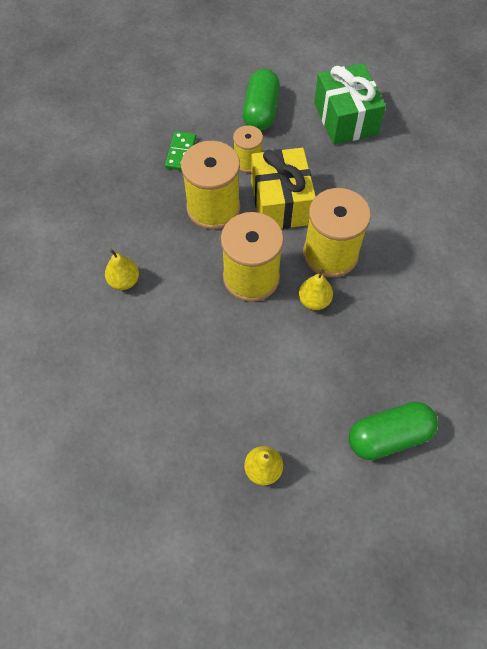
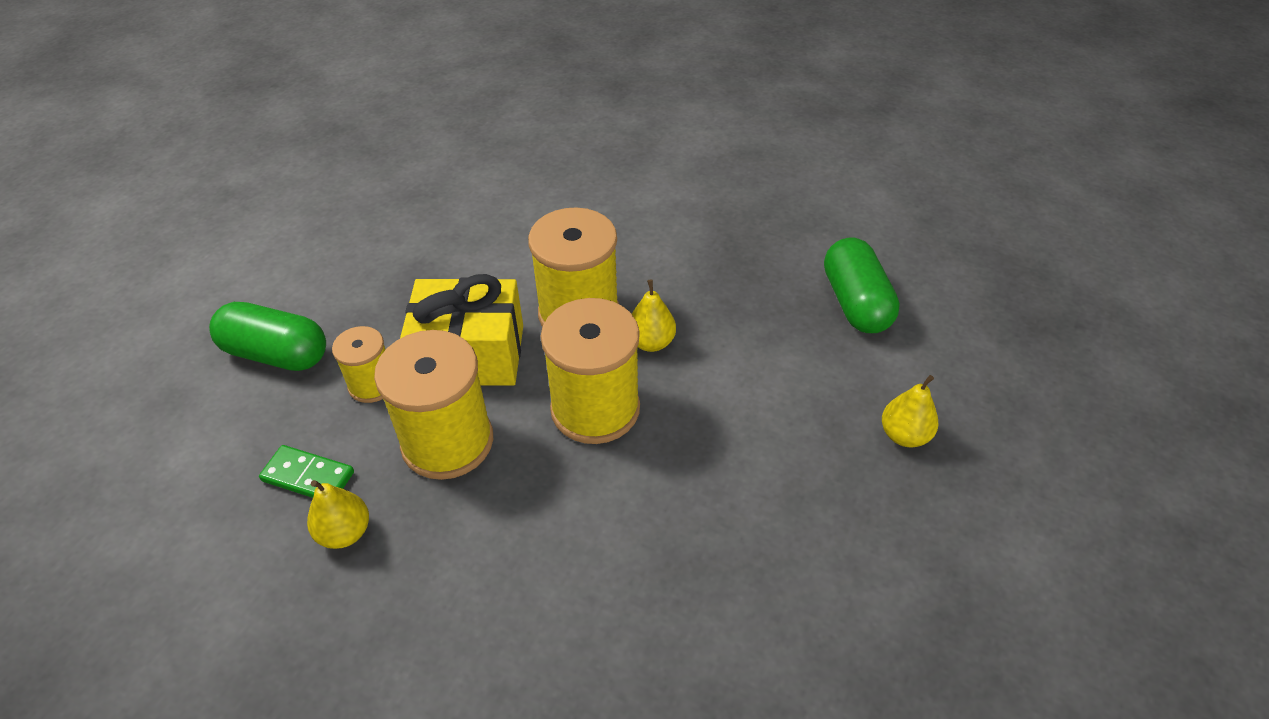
camera: 80 degrees left, 15 degrees down
yellow pear [105,249,139,290] -> yellow pear moved to [307,480,369,549]
green gift [314,63,386,145] -> none

